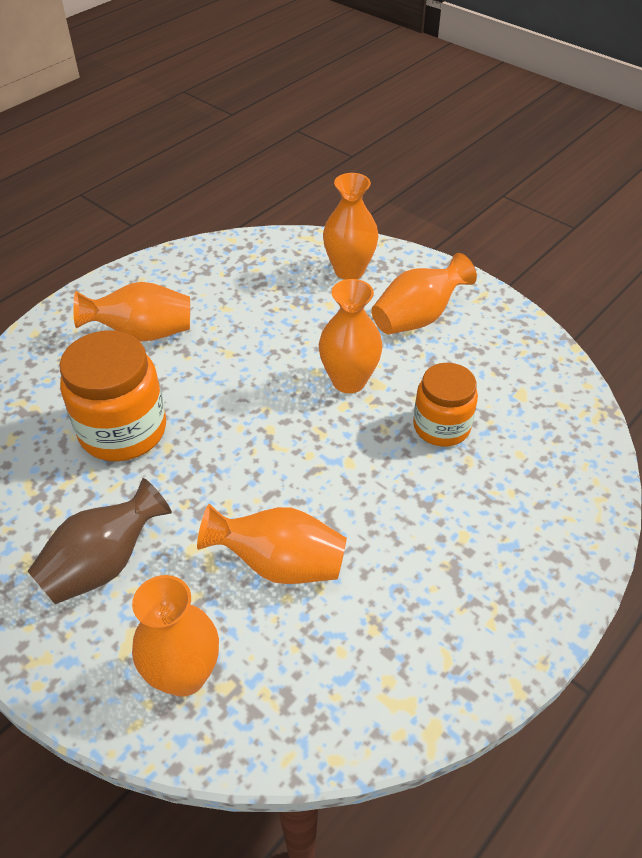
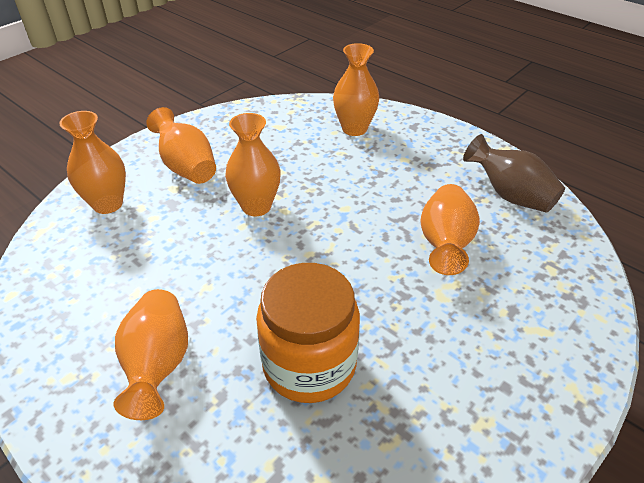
camera: 90 degrees left, 5 degrees down
brown vase [28,478,172,604] -> brown vase moved to [463,134,565,213]
orange vase [132,575,219,697] -> orange vase moved to [333,43,379,136]
orange jar [413,363,478,446] -> none

